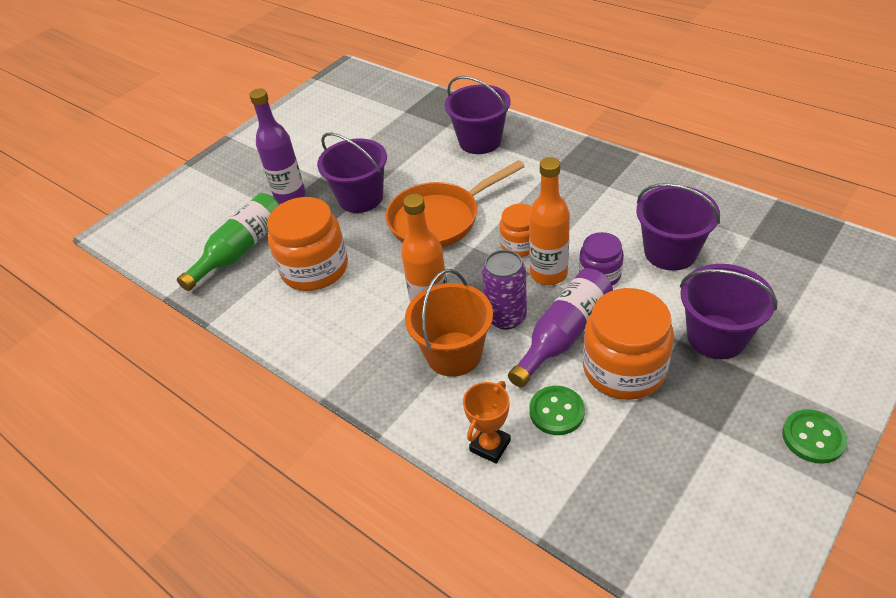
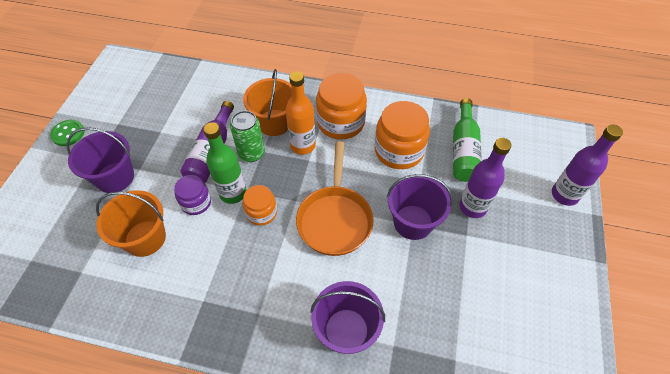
camera: 150 degrees right, 10 degrees up
orange pan [386,160,525,248] -> orange pan turned 150 degrees clockwise [296,141,374,256]
orange trophy [463,381,511,464] -> none
purple can [482,250,527,330] -> green can [230,111,265,162]
orange bottle [529,157,570,285] -> green bottle [203,122,247,204]
green button [529,386,585,435] -> none
orange jar [583,288,674,400] -> orange jar moved to [316,73,367,139]
purple bucket [636,183,720,271] -> orange bucket [96,190,166,257]
none -> purple bottle [552,124,623,206]

